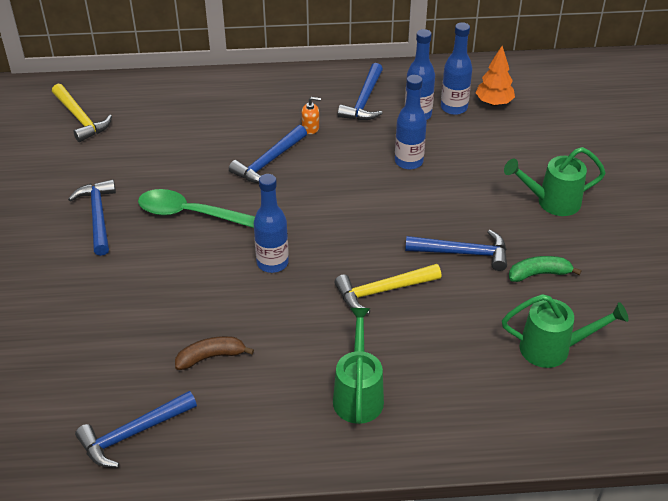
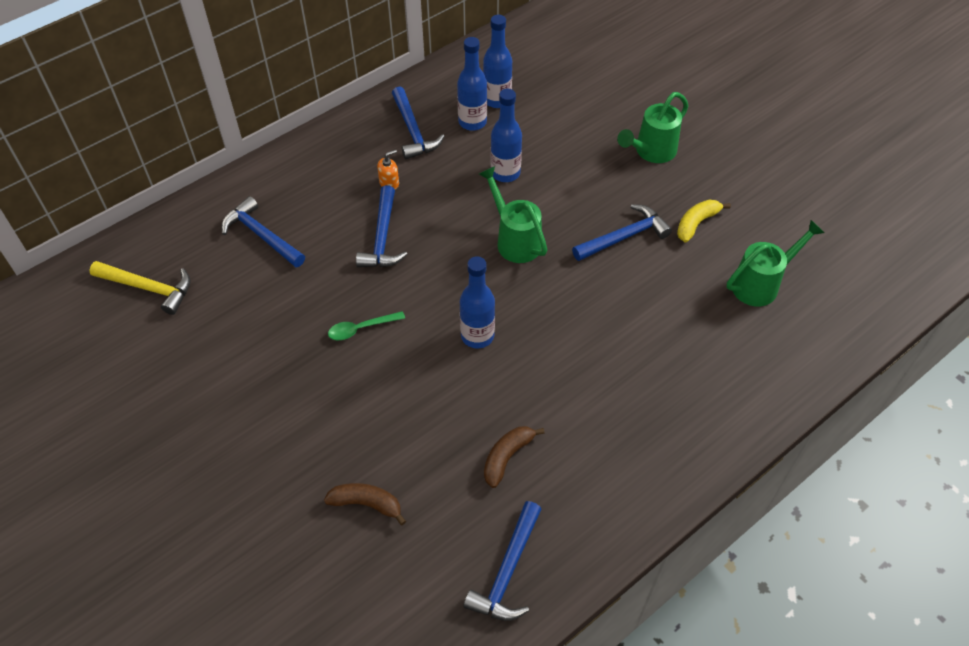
camera: 35 degrees left, 10 degrees up
blue hammer [68,179,116,256] -> blue hammer moved to [222,196,305,267]
green spoon [138,189,255,228] -> green spoon [328,311,405,340], size x0.54
green watering can [333,308,384,424] -> green watering can moved to [479,166,547,263]
yellow hammer [334,264,442,314] -> none
orange tree [475,46,515,106] -> none
green banana [509,256,581,282] -> yellow banana [677,200,731,243]
none -> brown banana [324,483,406,525]

